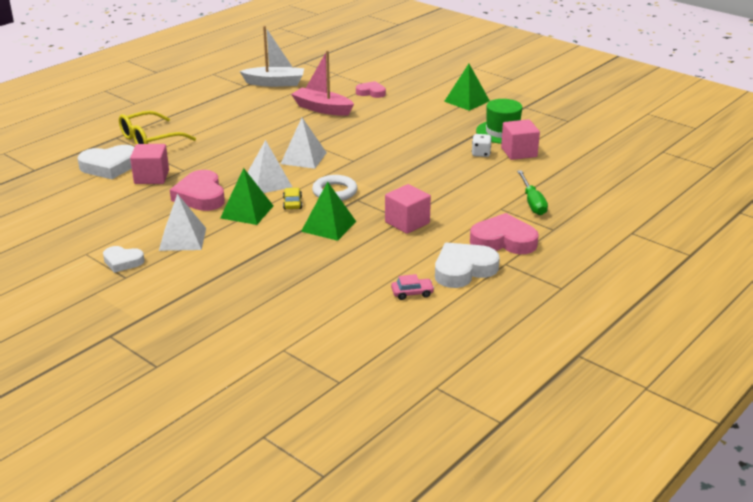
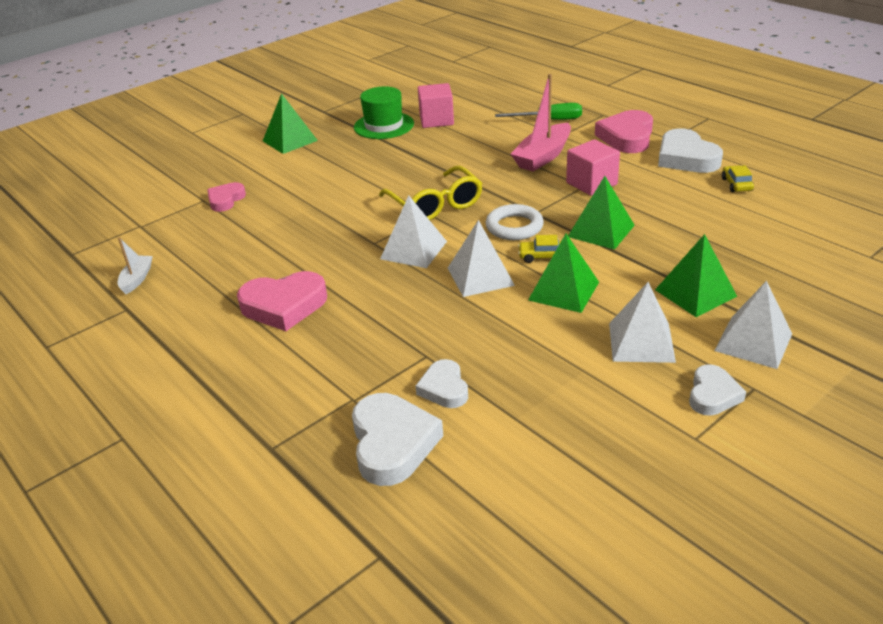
camera: 80 degrees left, 5 degrees up
yellow glasses [119,111,196,144] -> yellow glasses moved to [379,166,483,220]
pink cube [130,144,169,184] -> white heart [416,359,468,408]
pink heart [170,170,225,211] -> pink heart moved to [237,271,327,331]
white boat [240,26,304,87] -> white boat [118,237,153,294], size x0.54
pink boat [291,50,354,116] -> pink boat moved to [511,74,571,172]
pink car [391,274,434,300] -> yellow car [722,165,754,192]
white dice [471,134,492,157] -> none
none -> green pyramid [655,234,737,317]
none -> white pyramid [714,281,792,369]

